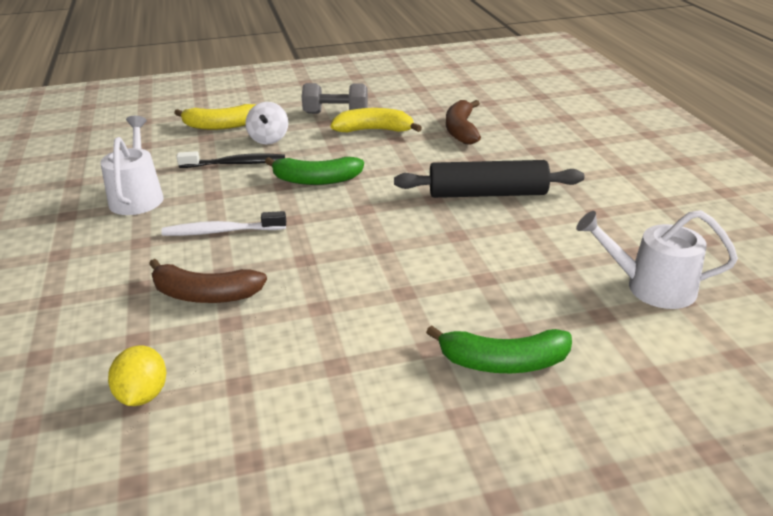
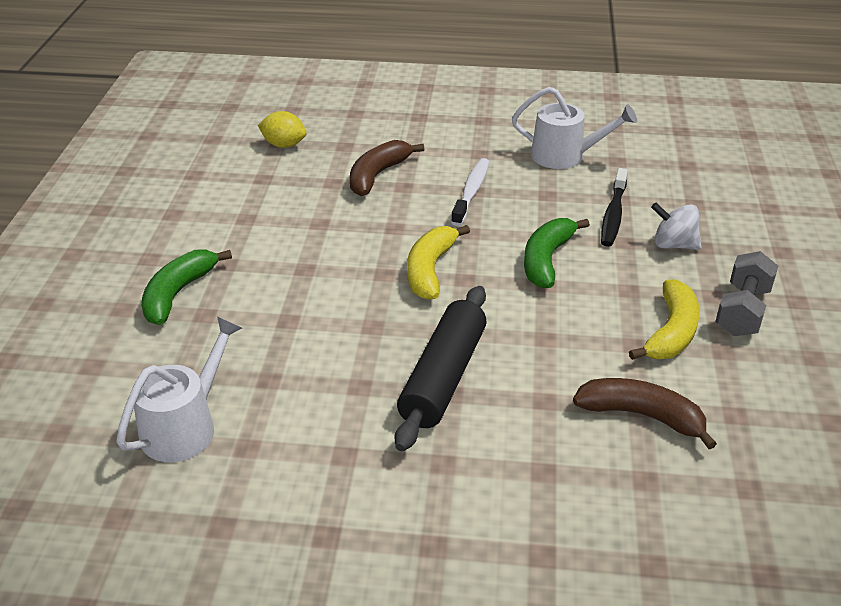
camera: 110 degrees right, 5 degrees up
yellow banana [174,104,256,130] -> yellow banana moved to [407,225,470,300]

